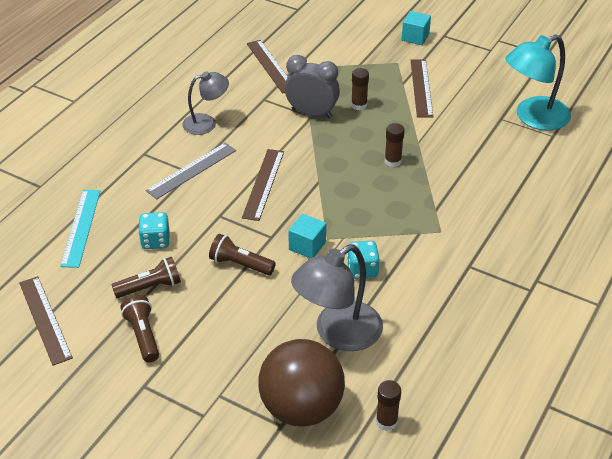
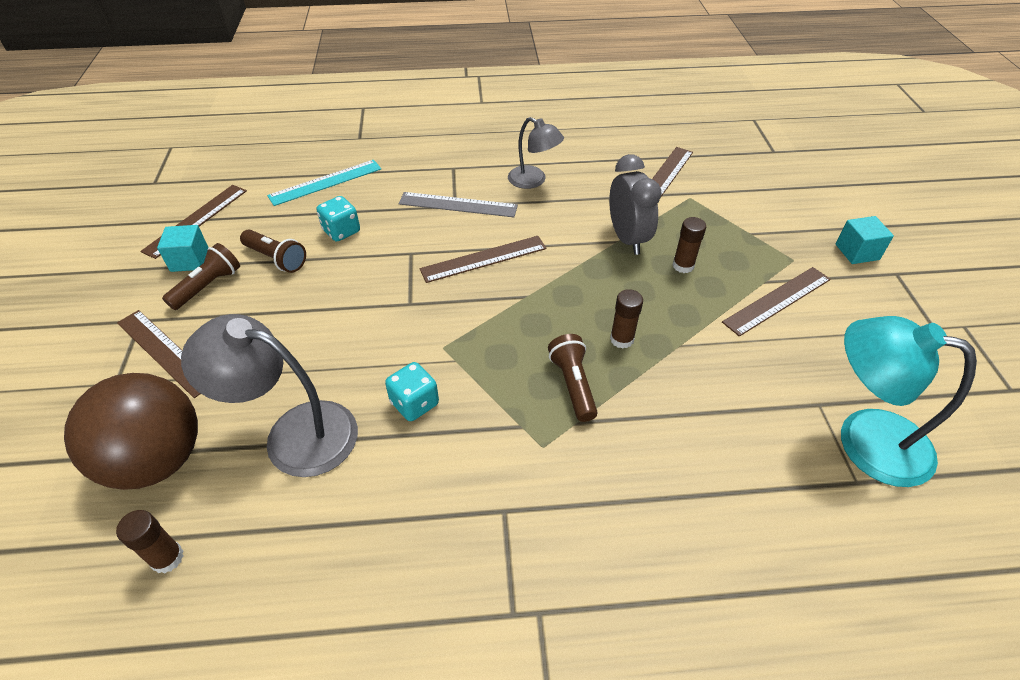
camera: 55 degrees right, 5 degrees up
brown flashlight [209,234,276,275] -> brown flashlight moved to [548,334,597,422]
turquoise cube [288,214,326,258] -> turquoise cube moved to [157,225,209,272]
none -> brown ruler [117,310,201,398]

